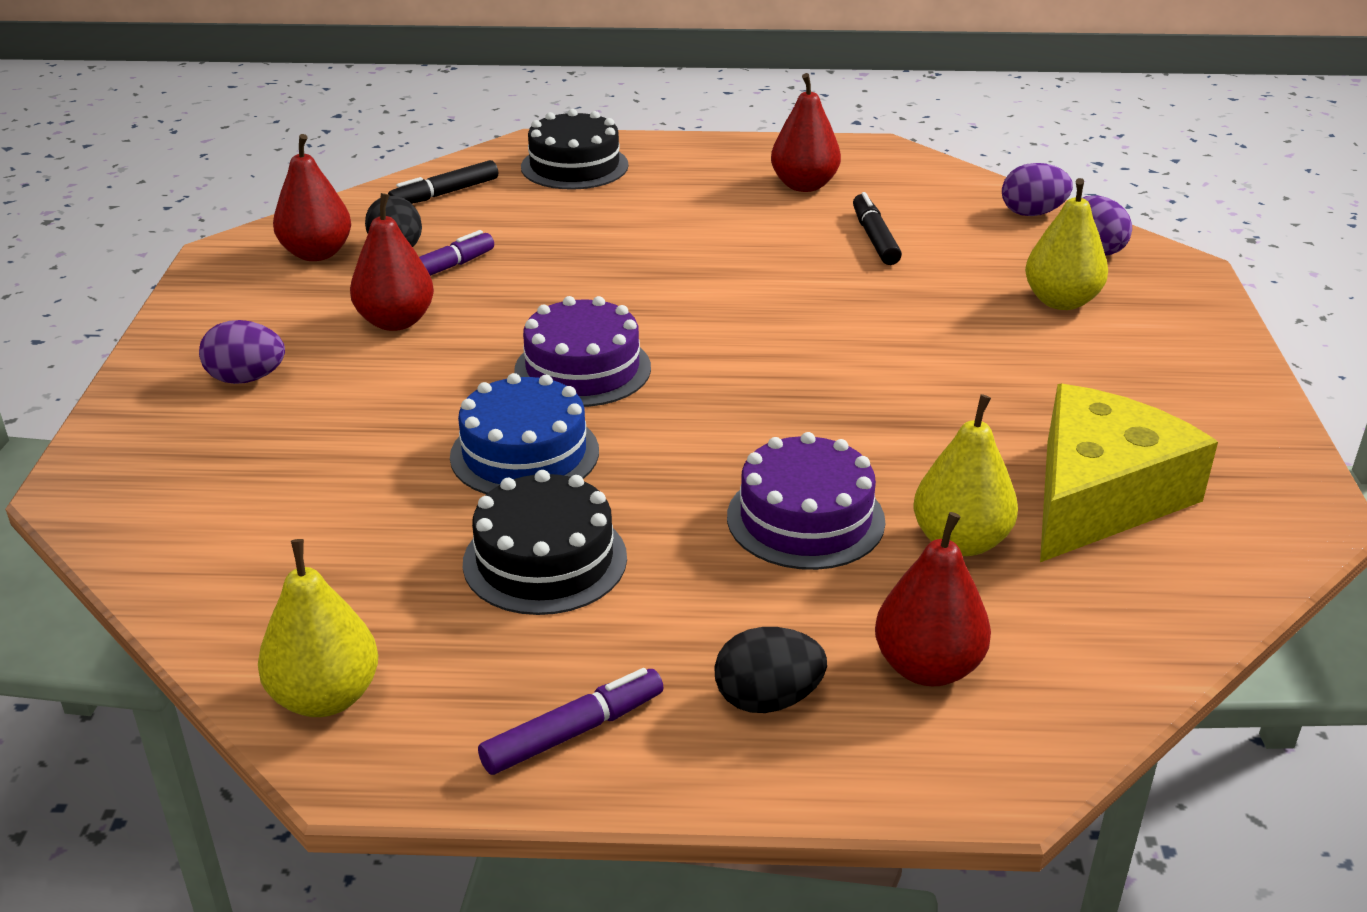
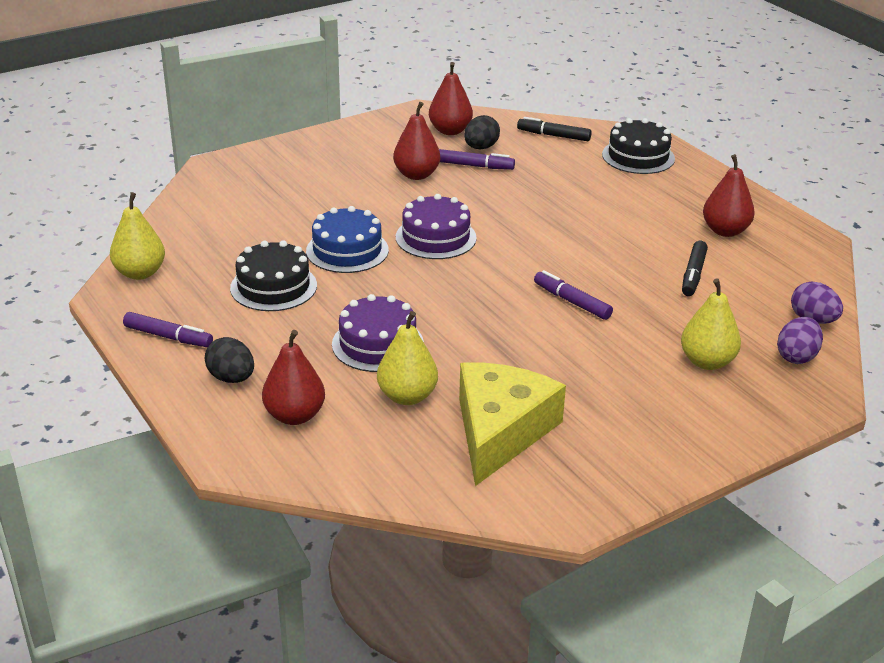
camera: 55 degrees right, 0 degrees up
purple egg [199,320,285,384] -> none
black marker [853,192,902,265] -> black marker turned 150 degrees clockwise [682,241,708,296]
yellow cheese [1040,384,1218,562] -> yellow cheese turned 75 degrees counterclockwise [459,362,566,486]
none -> purple marker [534,270,613,320]

